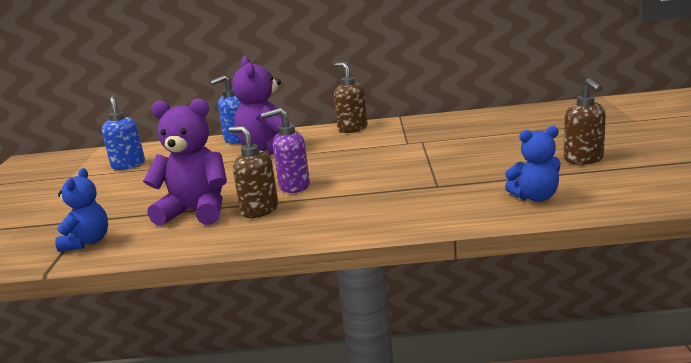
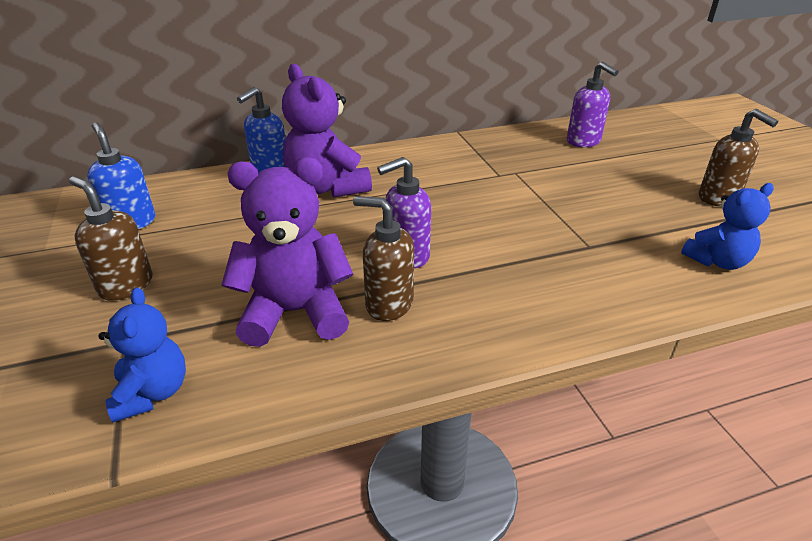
camera: 20 degrees left, 15 degrees up
brown soap dispenser [334,62,368,133] -> brown soap dispenser moved to [69,176,153,301]
none -> purple soap dispenser [567,62,619,147]

